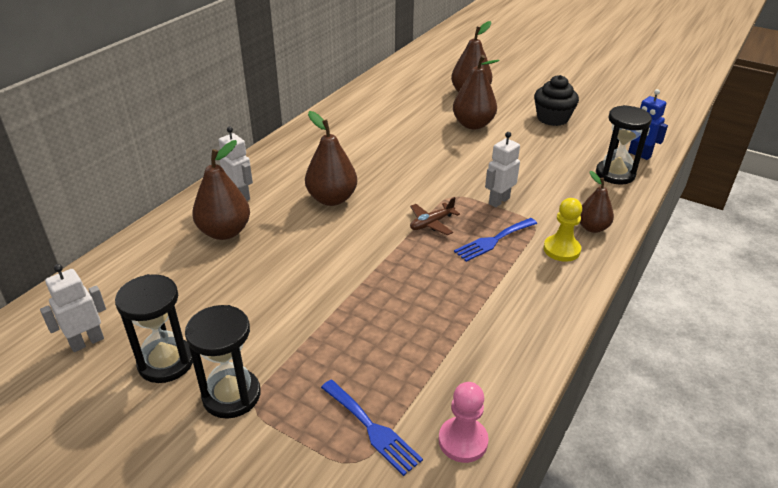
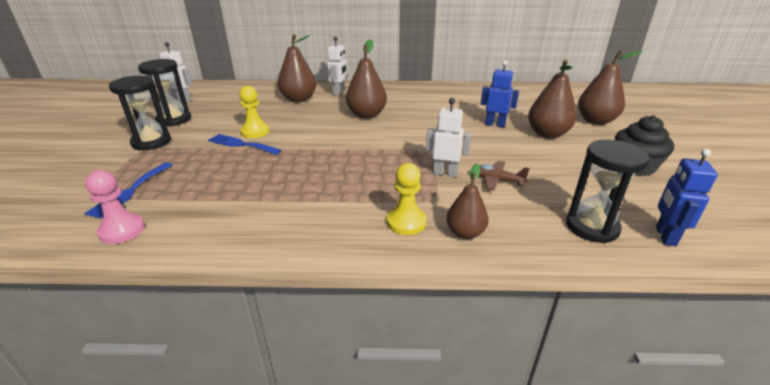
camera: 60 degrees right, 5 degrees down
brown plane [410,197,460,235] -> brown plane moved to [479,161,530,191]
blue fork [454,218,537,262] -> blue fork moved to [208,134,281,155]
none -> yellow pawn [239,86,270,138]
none -> blue robot [481,60,519,127]

